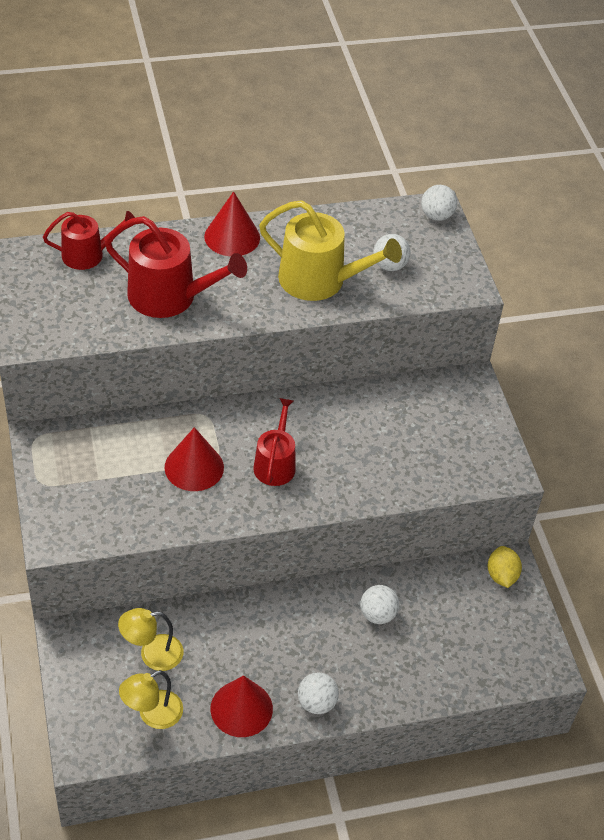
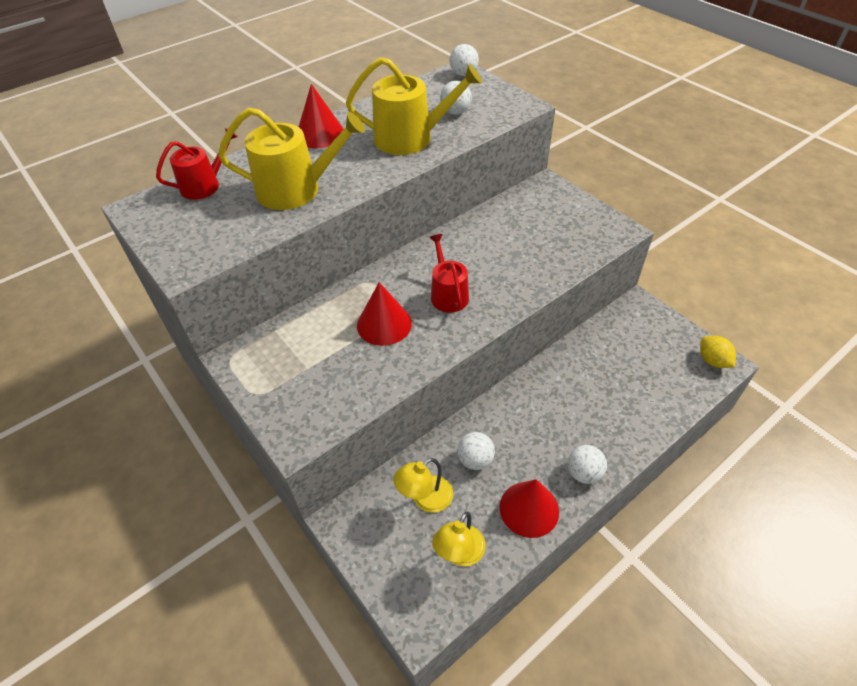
camera: 20 degrees left, 0 degrees up
red watering can [105,216,247,318] -> yellow watering can [218,108,365,210]
white ball [360,585,399,624] -> white ball moved to [458,432,495,470]
yellow lemon [488,546,522,588] -> yellow lemon moved to [700,336,736,368]

